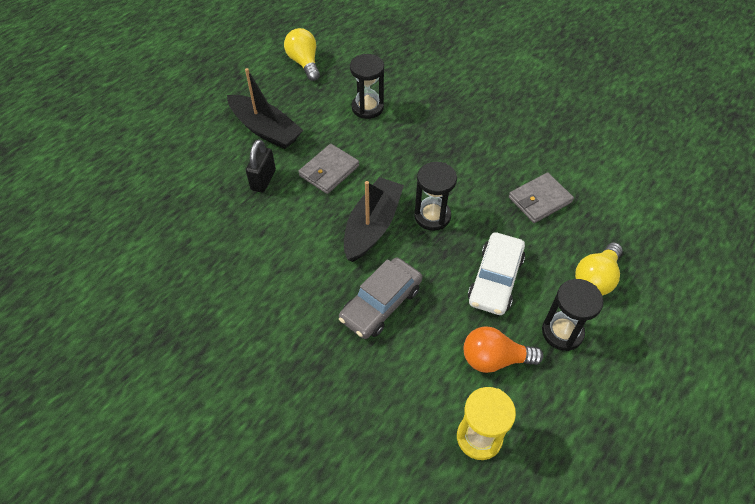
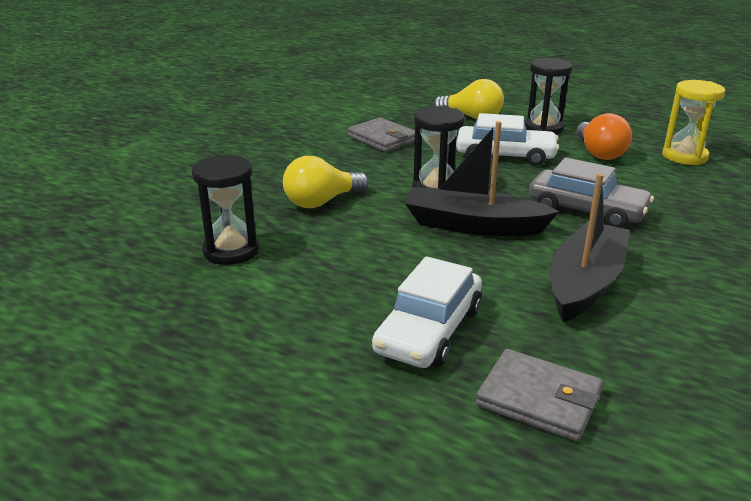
camera: 100 degrees left, 25 degrees down
black boat [227,68,303,149] -> black boat moved to [550,173,630,322]
black padlock [246,139,276,193] -> white car [372,256,482,368]
yellow light bulb [284,28,320,81] -> yellow light bulb moved to [283,156,368,208]
grey wallet [298,144,359,194] -> grey wallet moved to [476,349,603,442]

